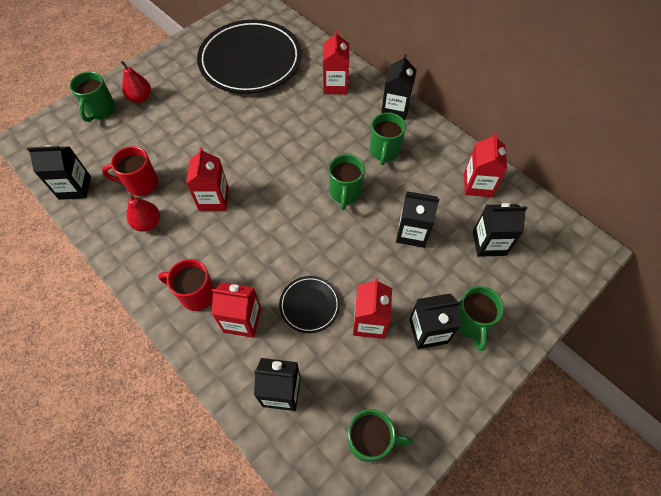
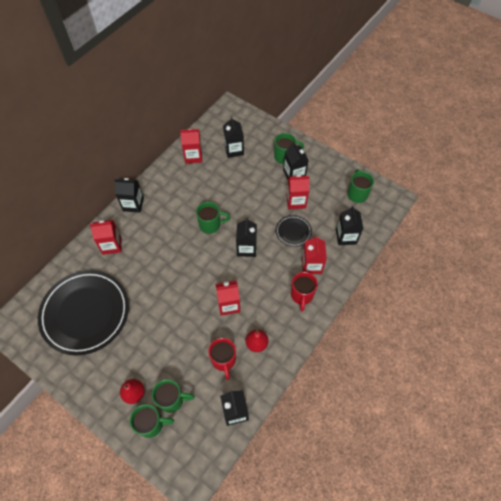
camera: 100 degrees left, 0 degrees up
green mug [370,113,406,165] -> green mug moved to [152,379,195,413]
black carton [396,191,440,248] -> black carton moved to [236,218,257,257]

